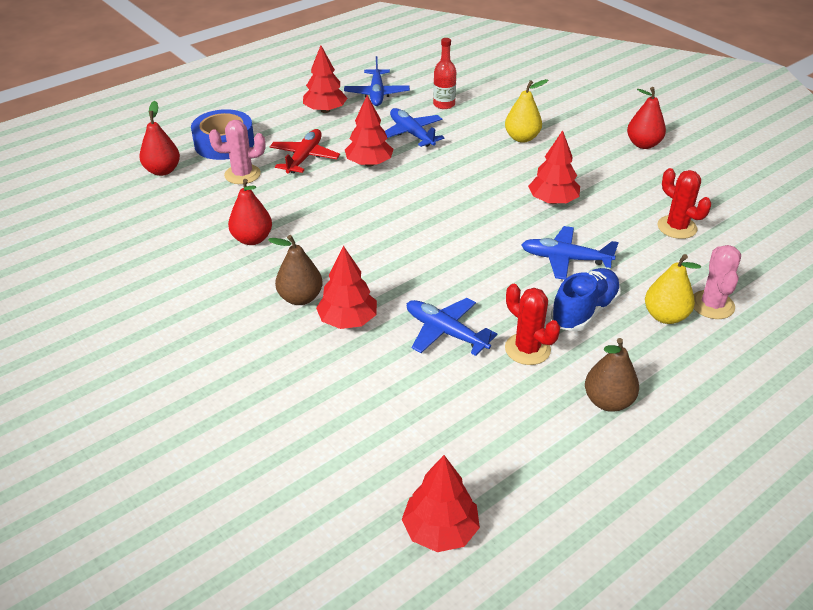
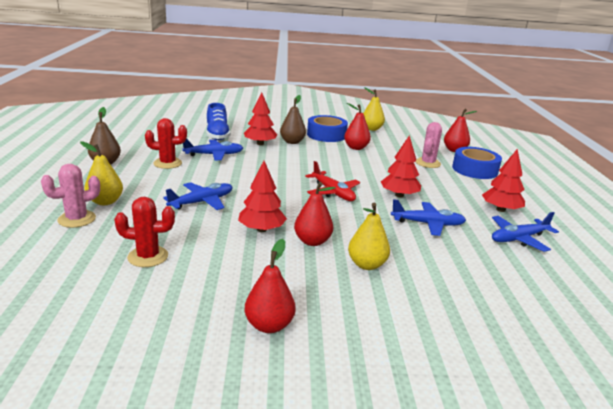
camera: 125 degrees right, 15 degrees down
red plane [269,129,340,174] -> red plane moved to [305,161,360,201]
blue plane [344,56,410,106] -> blue plane turned 60 degrees counterclockwise [492,212,559,252]
red tree [402,455,480,552] -> none
red bottle [433,38,456,109] -> none
blue shoe [551,268,621,331] -> blue shoe moved to [207,103,231,140]
pink cactus [693,245,741,319] -> pink cactus turned 75 degrees counterclockwise [41,164,100,228]
none -> red pear [294,182,336,246]
none -> blue tape [307,115,348,142]
none -> yellow pear [363,87,385,131]

